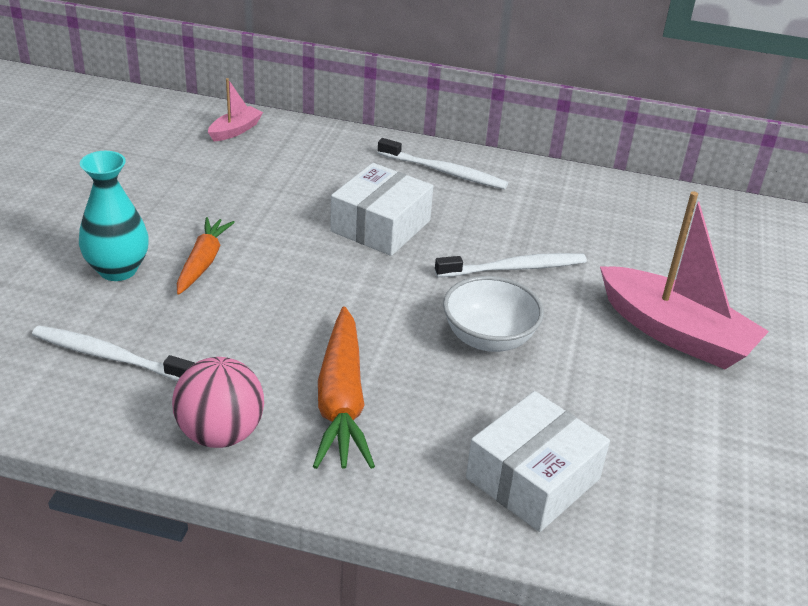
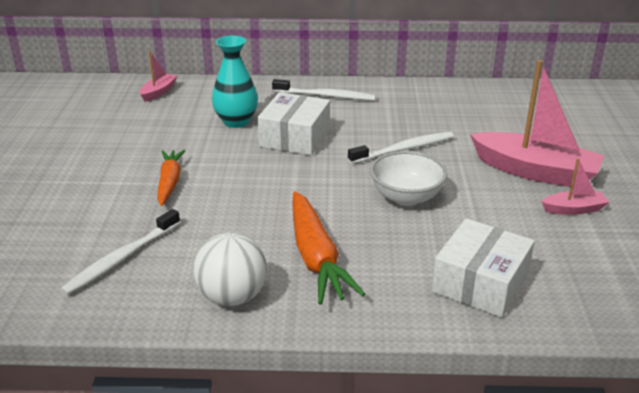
camera: 10 degrees left, 5 degrees down
white toothbrush [32,326,195,381] -> white toothbrush turned 60 degrees counterclockwise [60,209,180,295]
turquoise vase [79,151,149,281] -> turquoise vase moved to [212,36,258,128]
pink ball [172,357,264,448] -> white ball [193,233,267,306]
none -> pink boat [541,158,609,215]

